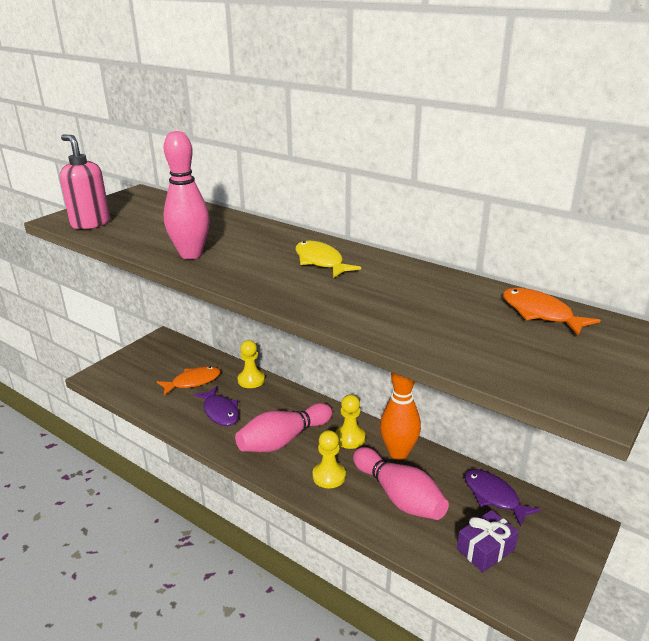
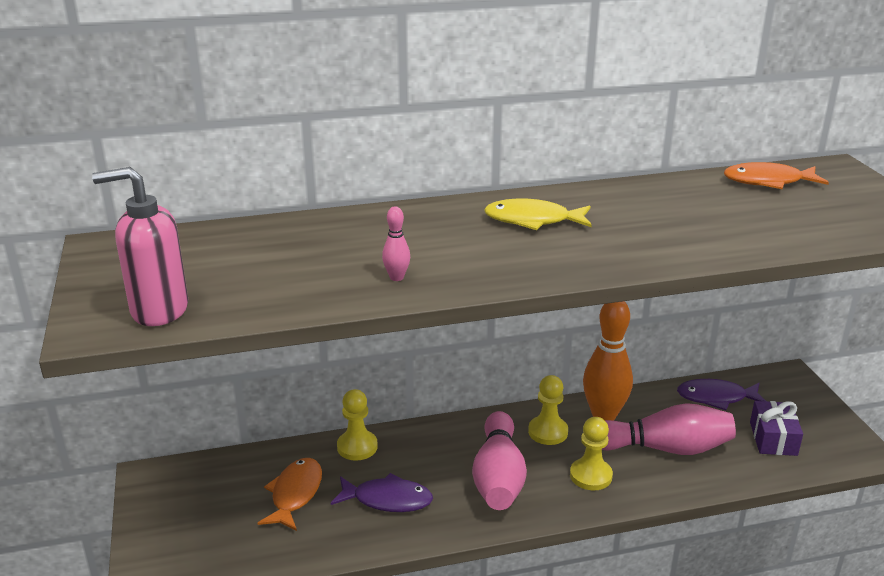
camera: 50 degrees left, 0 degrees up
pink bowling pin [163,131,210,259] -> pink bowling pin [382,206,410,281], size x0.43

